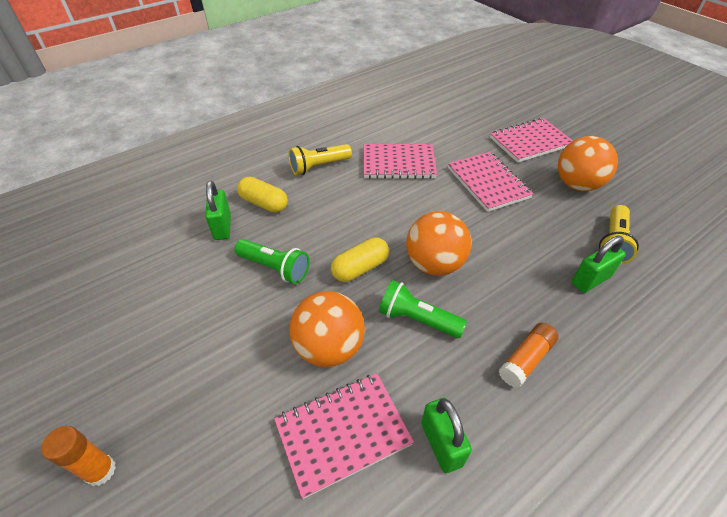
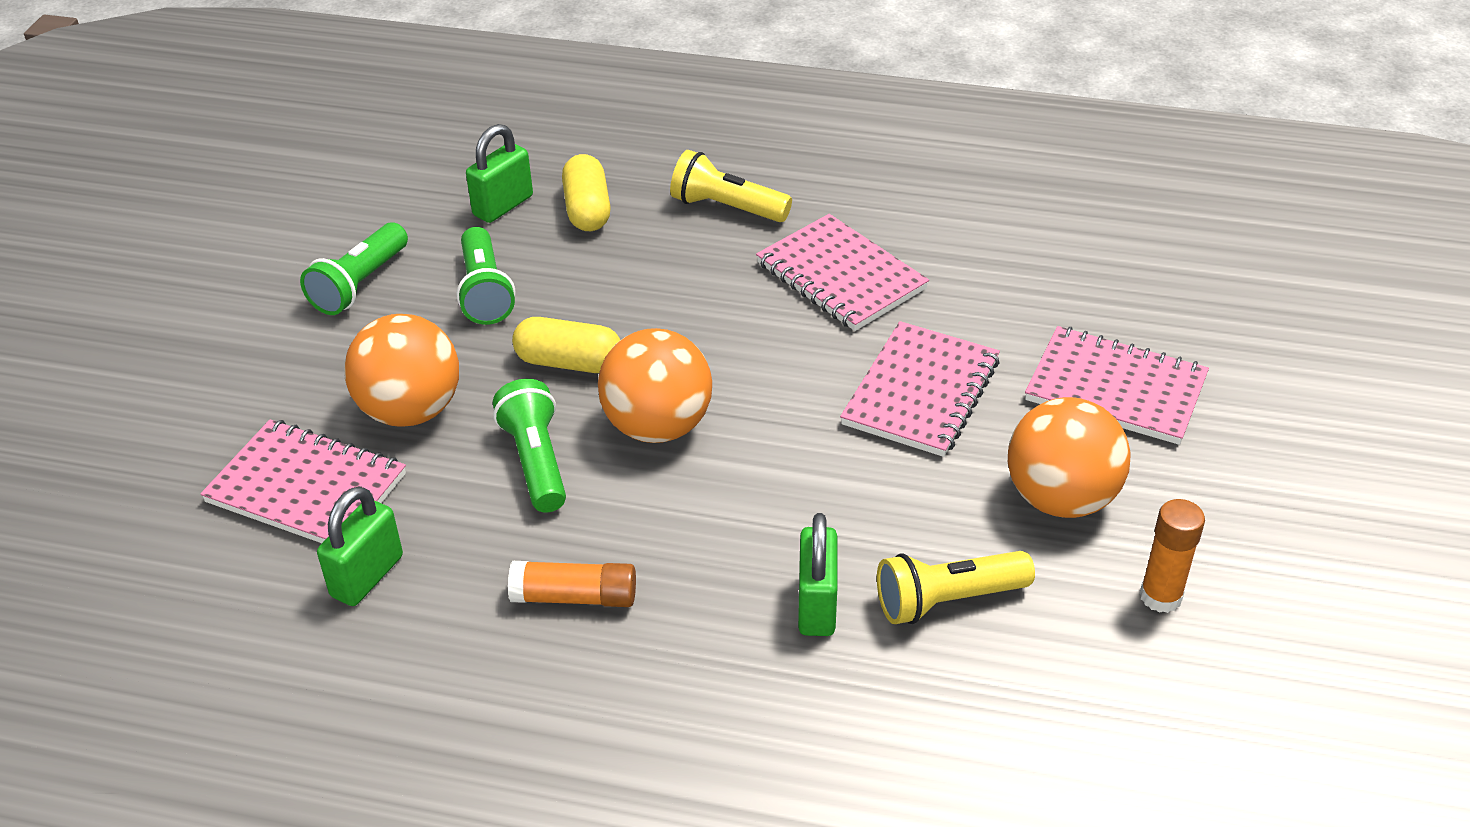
camera: 50 degrees right, 5 degrees down
orange glue stick [41,426,116,486] -> orange glue stick moved to [1140,499,1205,613]
green padlock [572,236,626,293] -> green padlock turned 75 degrees clockwise [798,513,837,636]
none -> green flashlight [300,223,408,315]

